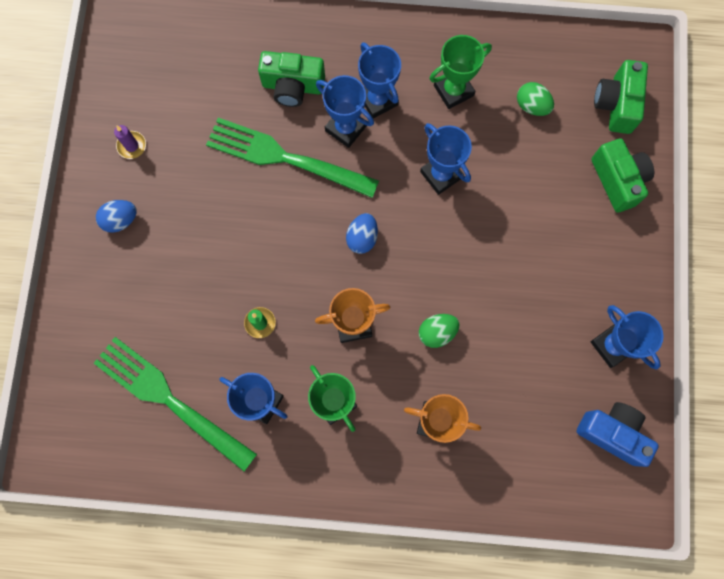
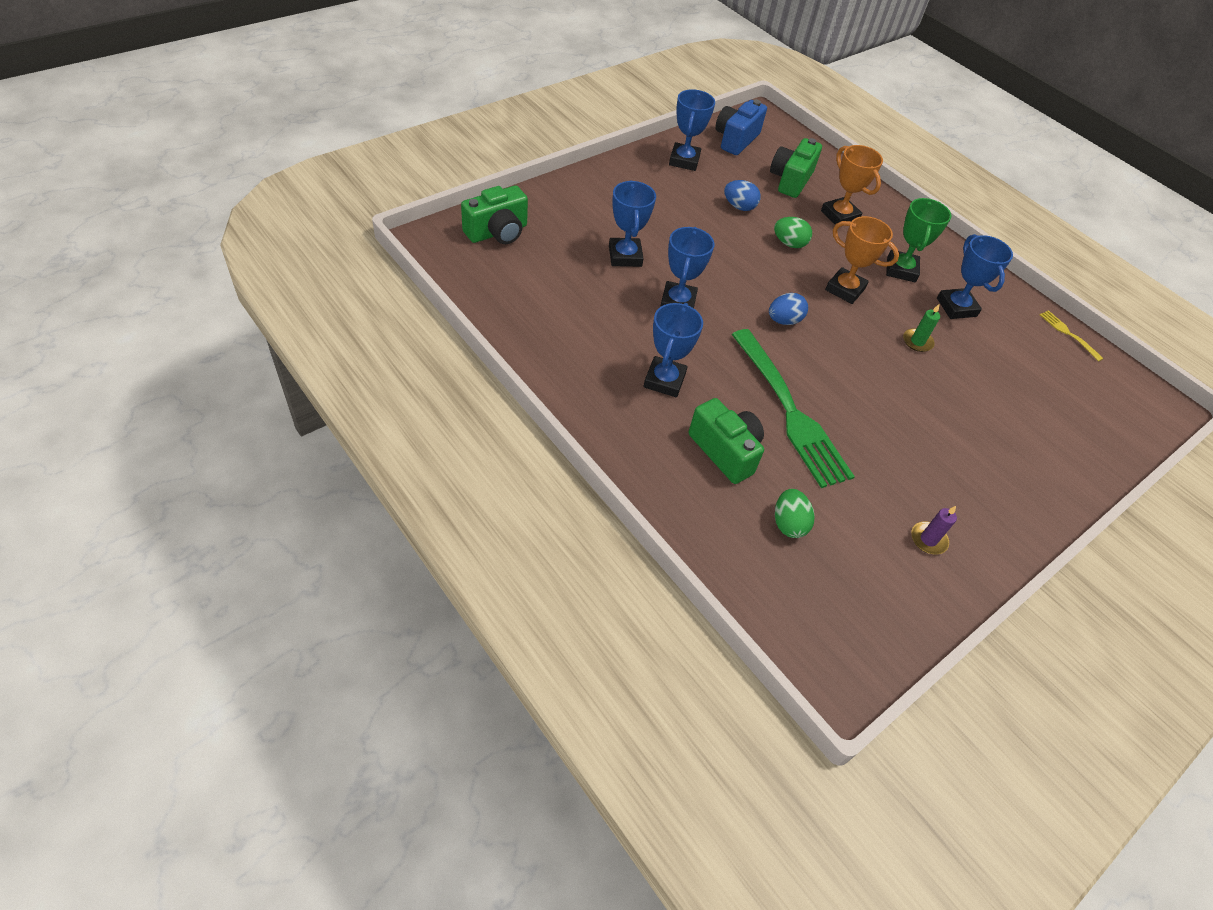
camera: 140 degrees left, 25 degrees down
green fork [94,337,257,471] -> none
blue egg [96,200,137,233] -> blue egg moved to [724,180,761,211]
blue trophy [316,75,374,148] -> blue trophy moved to [609,180,656,267]
green trophy [429,35,492,109] -> none
green egg [517,82,554,116] -> green egg moved to [775,489,815,538]
blue camera [577,402,659,467] -> blue camera turned 45 degrees clockwise [715,100,767,155]
green camera [591,138,654,213] -> green camera moved to [770,138,822,198]
none -> yellow fork [1040,310,1104,362]

